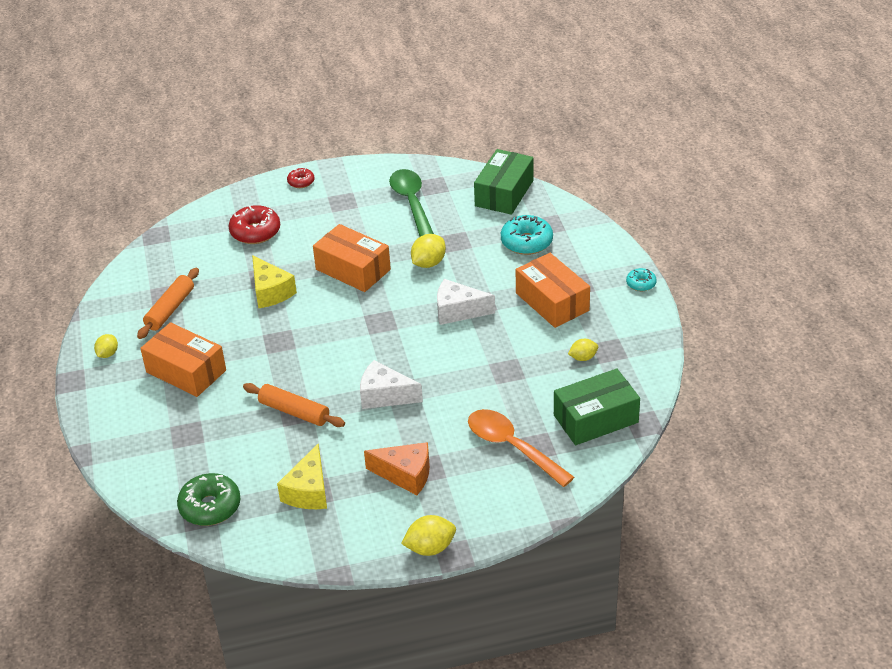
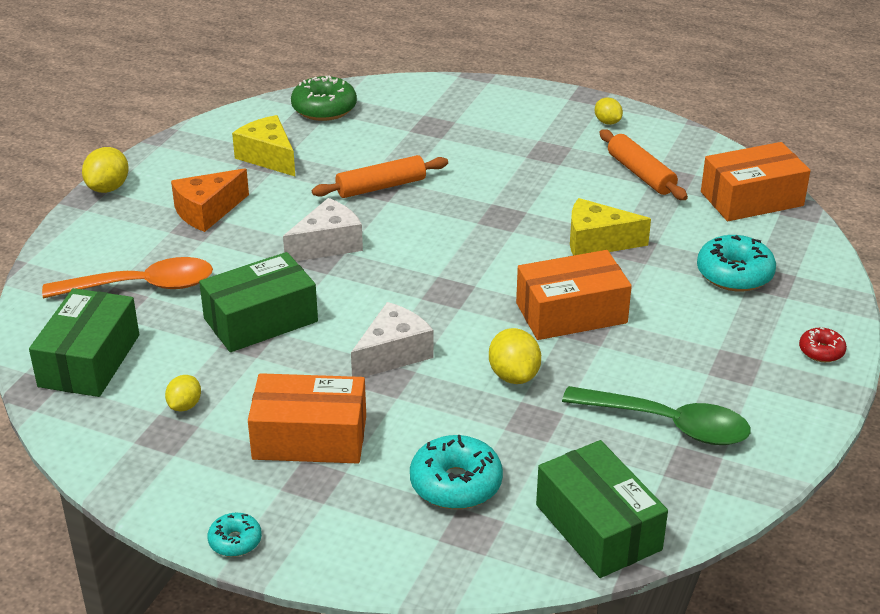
camera: 125 degrees right, 5 degrees down
orange box [140,322,226,397] -> orange box moved to [701,142,811,221]
red donut [229,205,280,244] -> turquoise donut [697,235,776,292]
none -> green box [199,252,318,352]

